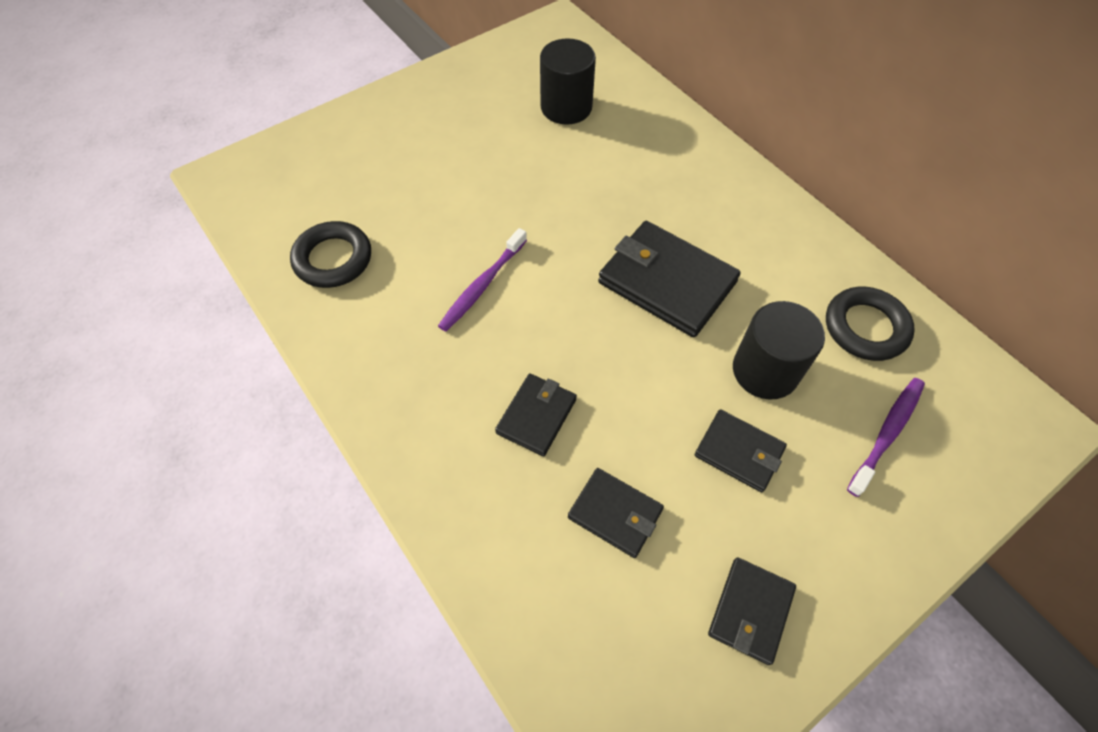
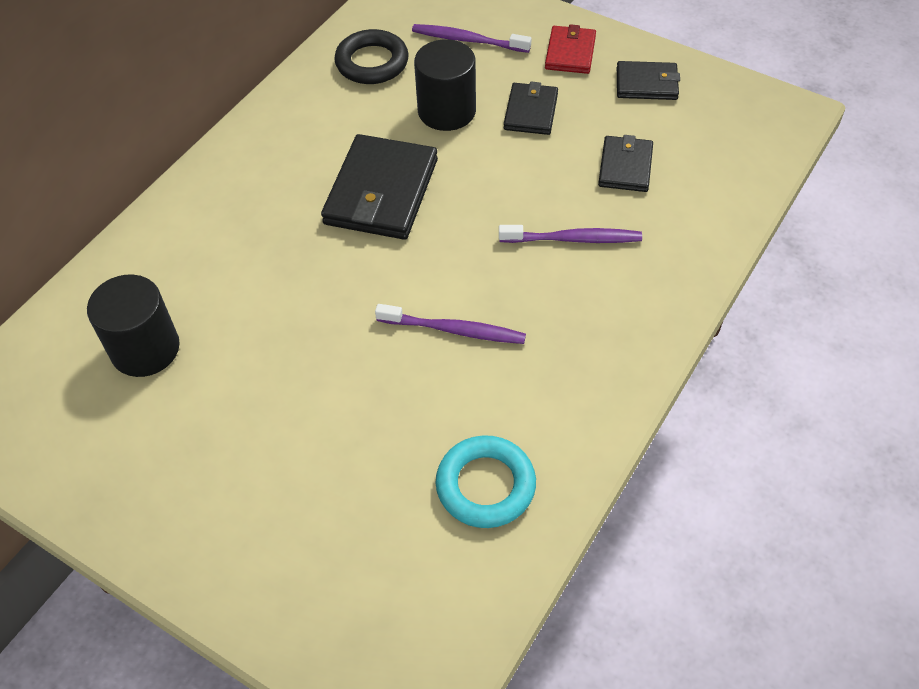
camera: 110 degrees left, 5 degrees down
black ring [290,221,371,288] -> turquoise ring [436,435,536,528]
black wallet [495,373,577,456] -> purple toothbrush [499,225,642,243]
none -> red wallet [545,24,596,74]

